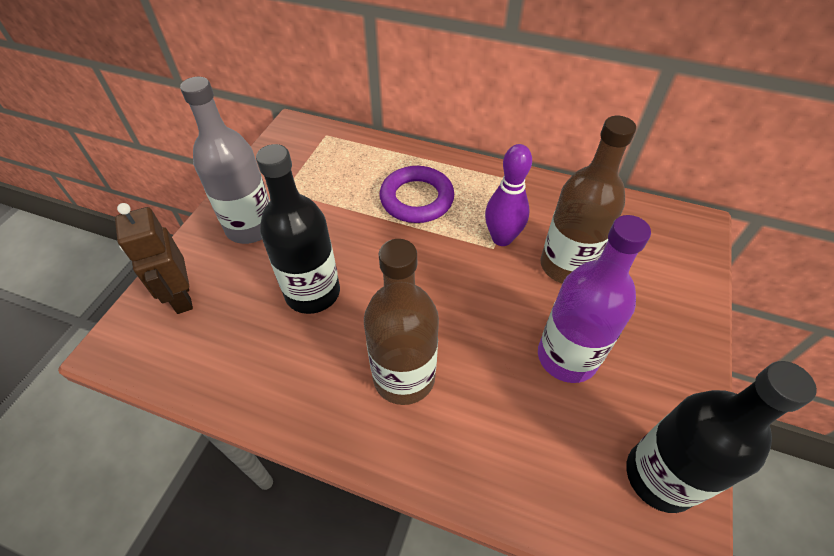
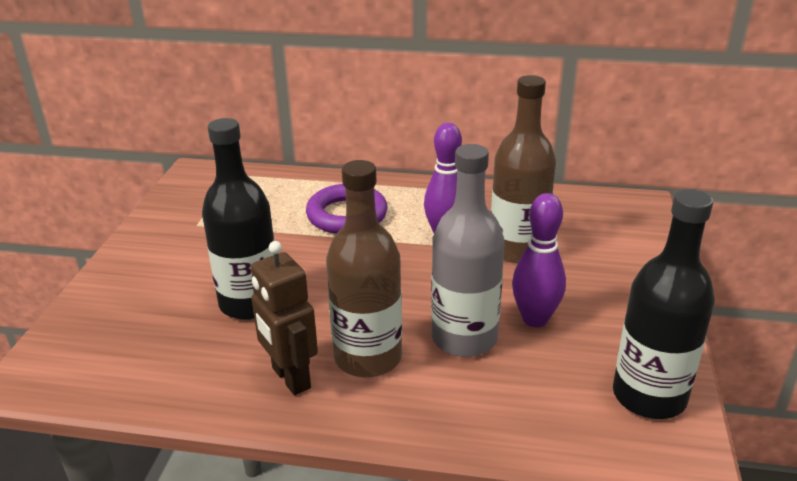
camera: 10 degrees left, 20 degrees down
brown robot [115,203,193,314] -> brown robot moved to [251,241,318,395]
grey bottle [180,77,270,244] -> grey bottle moved to [431,144,505,357]
purple bottle [538,215,651,383] -> purple bowling pin [512,193,566,327]

